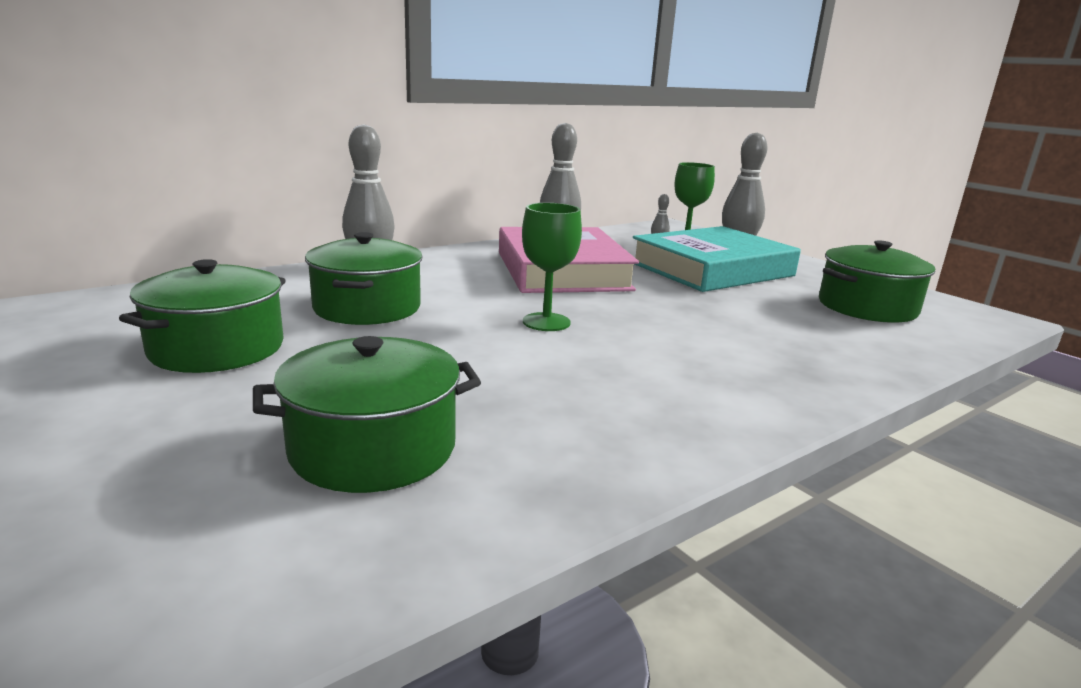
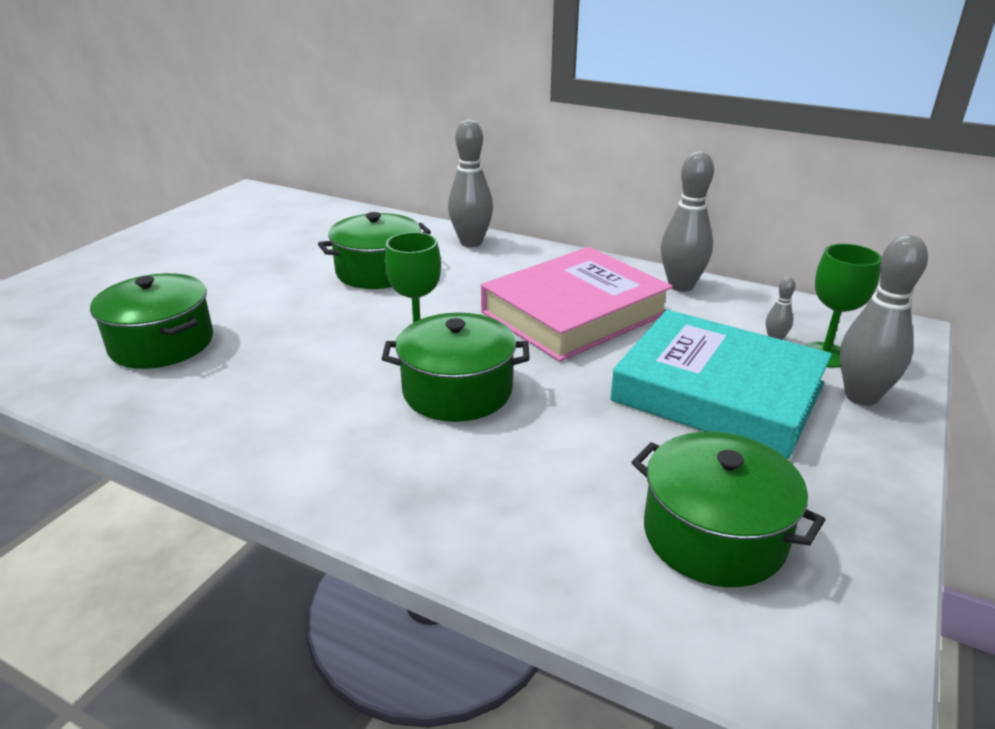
camera: 65 degrees right, 10 degrees up
green pot [119,259,286,373] -> green pot moved to [382,313,530,422]

